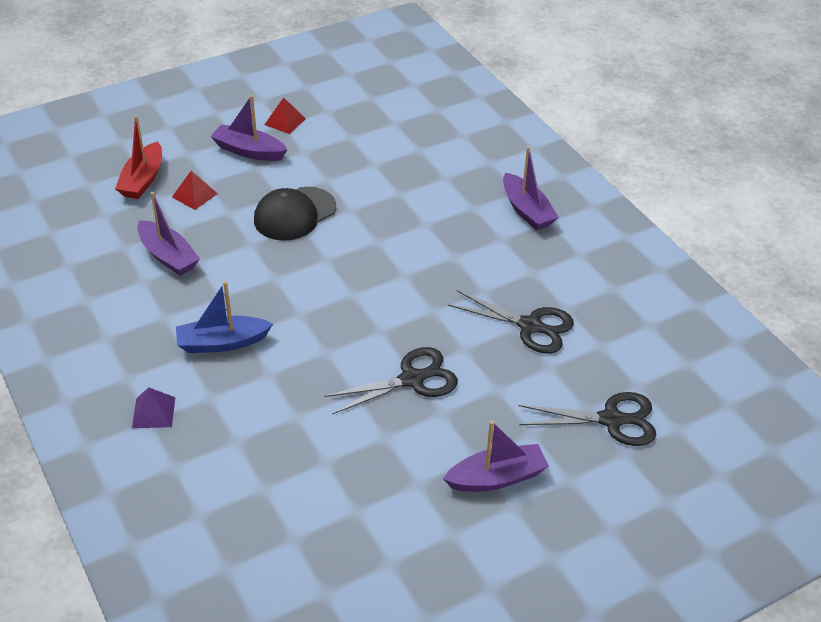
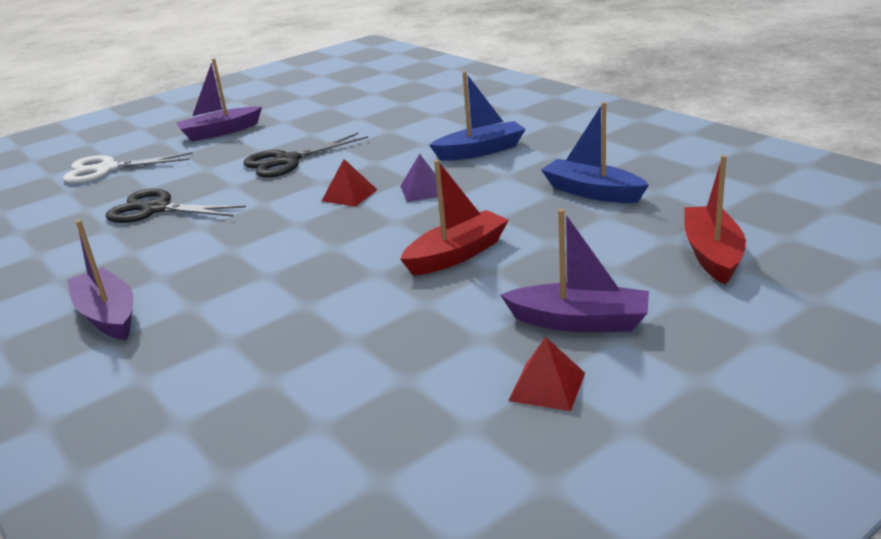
camera: 175 degrees right, 15 degrees down
purple pyramid [132,387,175,428] -> purple pyramid moved to [400,154,443,202]
purple boat [137,192,200,276] -> blue boat [541,102,649,203]
red pyramid [172,171,218,210] -> red pyramid moved to [322,159,377,207]
black cap [254,187,336,241] -> red boat [400,160,509,276]
black scissors [519,392,656,446] -> white scissors [63,152,193,184]

